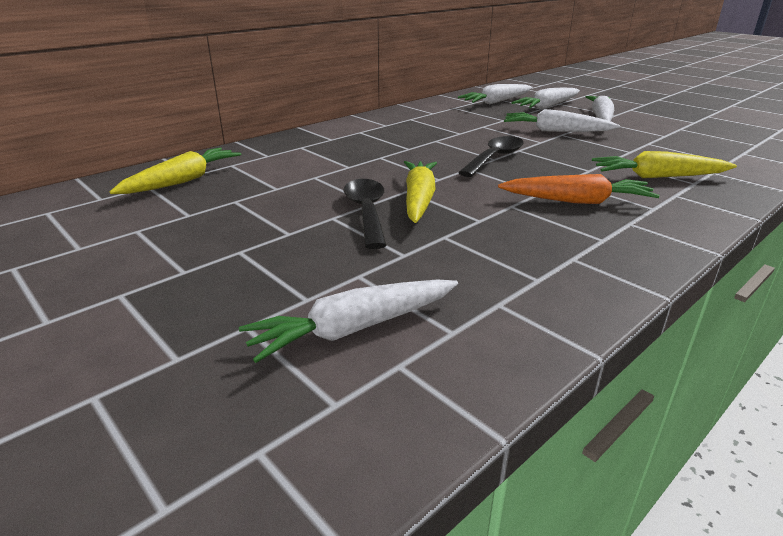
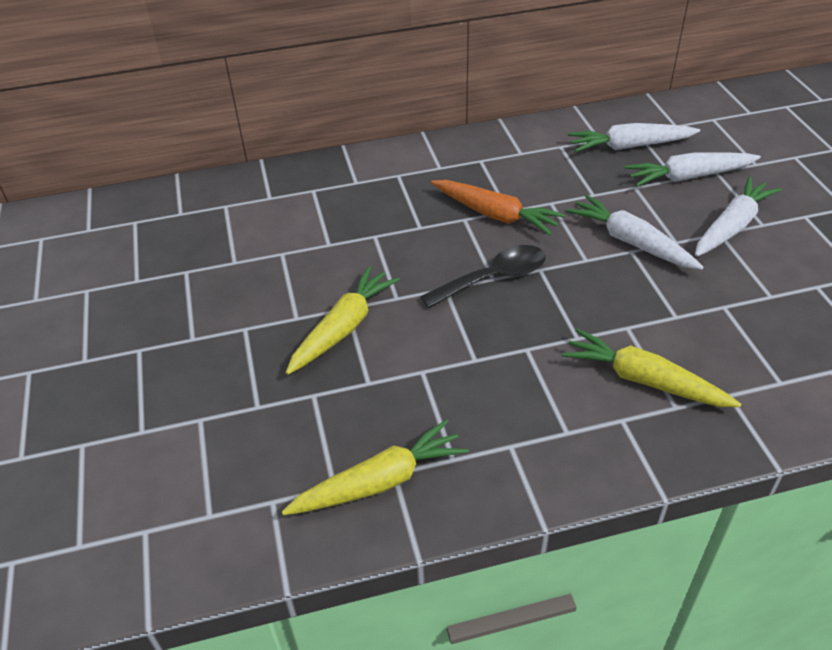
camera: 30 degrees right, 15 degrees up
yellow carrot [110,148,241,194] -> yellow carrot moved to [282,419,469,515]
white carrot [239,279,458,363] -> none
black spoon [344,179,387,249] -> none
orange carrot [498,174,660,204] -> orange carrot moved to [431,180,565,235]

